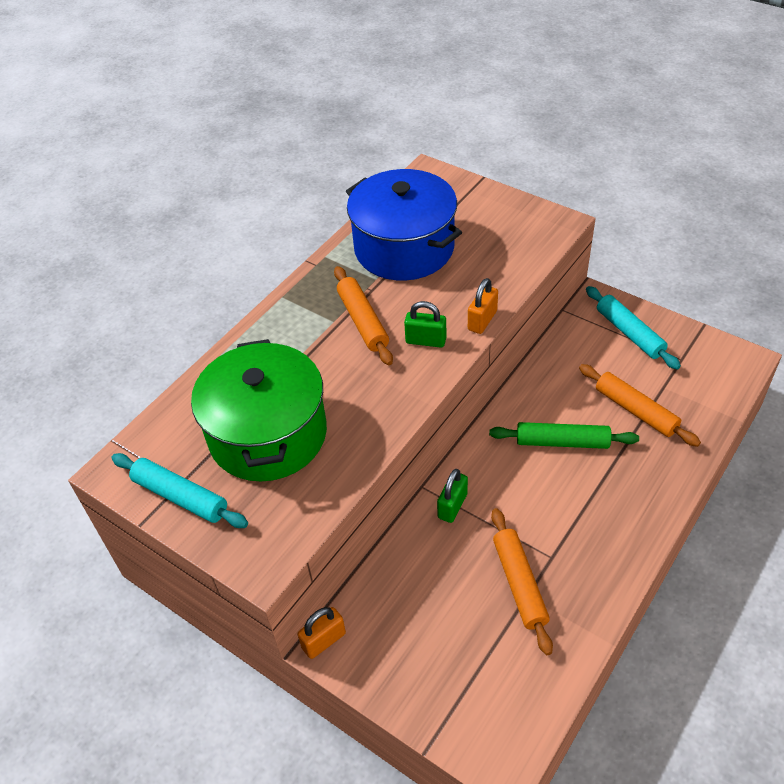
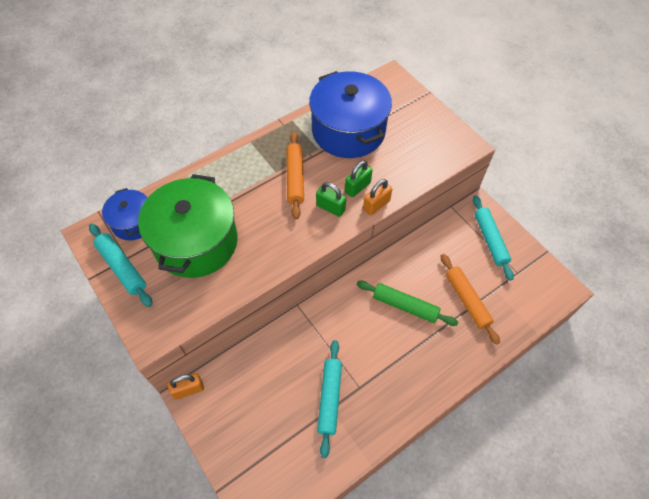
camera: 15 degrees right, 10 degrees up
green padlock [437,469,468,523] -> green padlock moved to [345,161,372,197]
orange rolling pin [491,508,553,655] -> turquoise rolling pin [317,340,342,458]
none -> blue pot [102,188,148,240]

